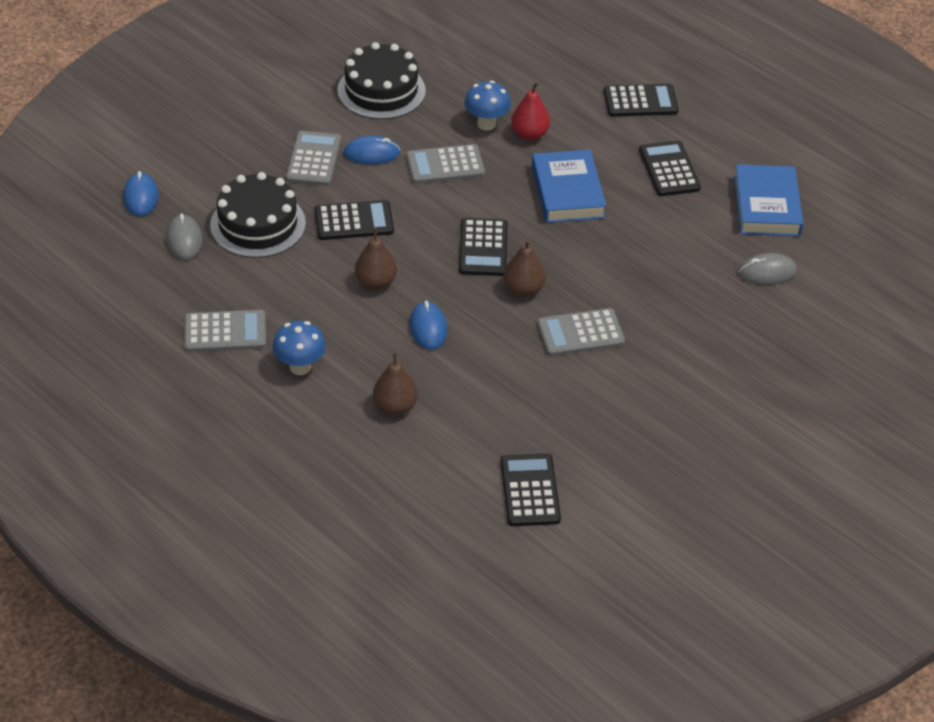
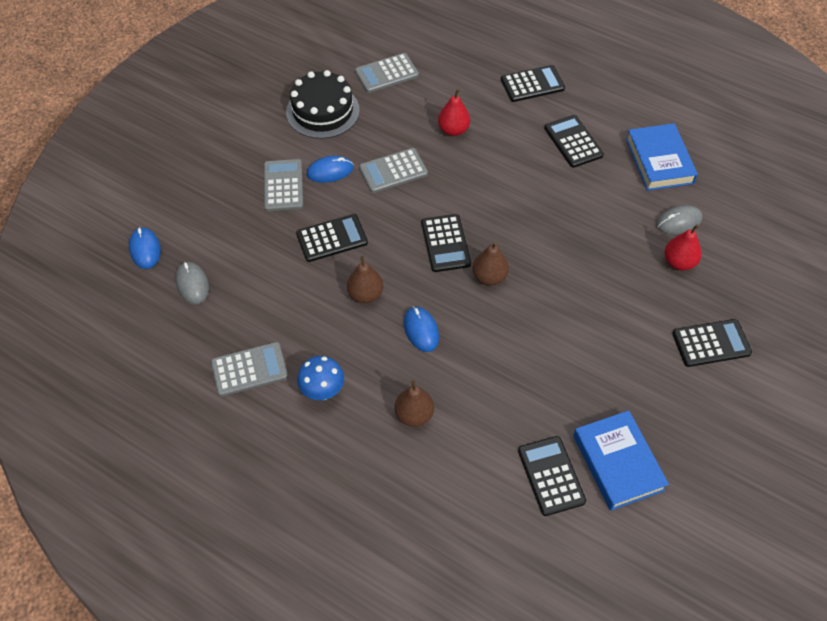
camera: 10 degrees left, 10 degrees up
black cake [210,172,306,258] -> none
blue mushroom [464,80,511,131] -> none
blue book [532,150,606,223] -> blue book moved to [573,410,669,511]
grey calculator [537,308,625,356] -> grey calculator moved to [355,53,419,93]
none -> red pear [665,224,702,270]
none -> black calculator [672,319,752,367]

